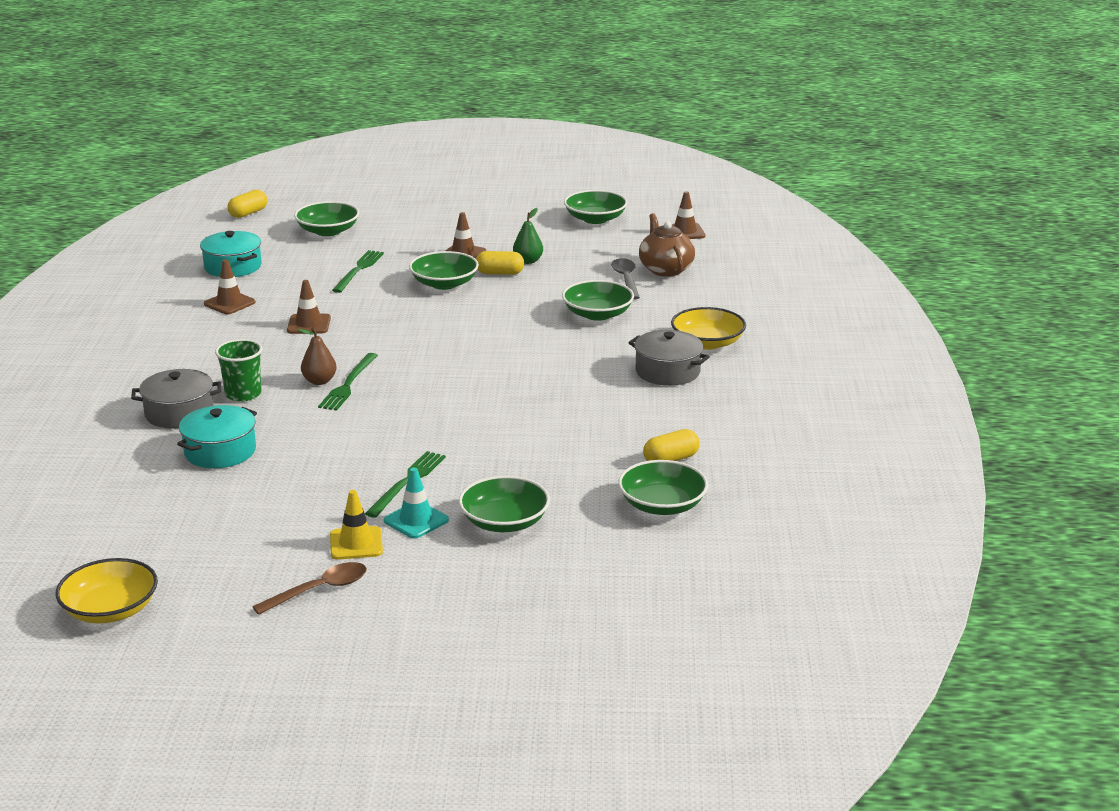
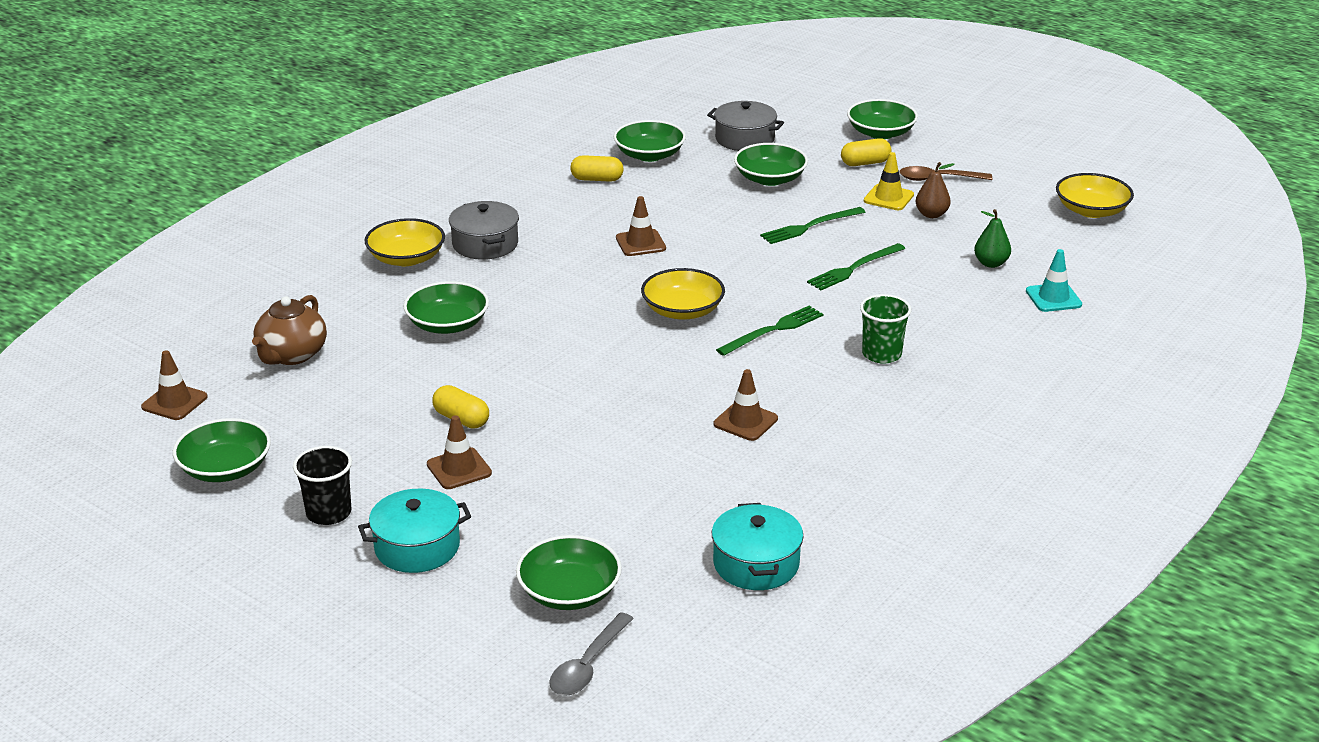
camera: 145 degrees left, 5 degrees up
grey pot [131,369,221,429] -> grey pot moved to [707,101,784,151]
turquoise pot [177,405,257,468] -> turquoise pot moved to [358,489,471,573]
brown traffic cone [204,259,256,314] -> brown traffic cone moved to [616,196,666,256]
yellow capsule [228,190,267,218] -> yellow capsule moved to [841,138,892,166]
brown pear [297,327,337,385] -> brown pear moved to [916,162,954,218]
green fork [332,250,384,293] -> green fork moved to [807,243,905,290]
turquoise traffic cone [384,468,449,539] -> turquoise traffic cone moved to [1026,249,1082,312]
green bowl [409,251,479,290] -> green bowl moved to [847,99,918,139]
green pear [513,208,543,264] -> green pear moved to [974,209,1011,268]
grey spoon [611,258,640,300] -> grey spoon moved to [549,612,634,696]
none -> black cup [293,446,352,525]
none -> yellow bowl [641,268,725,320]

